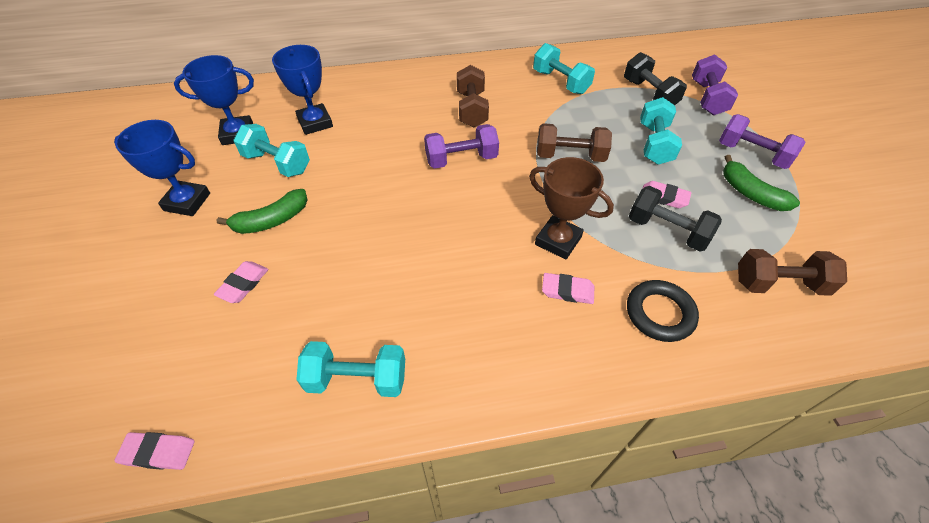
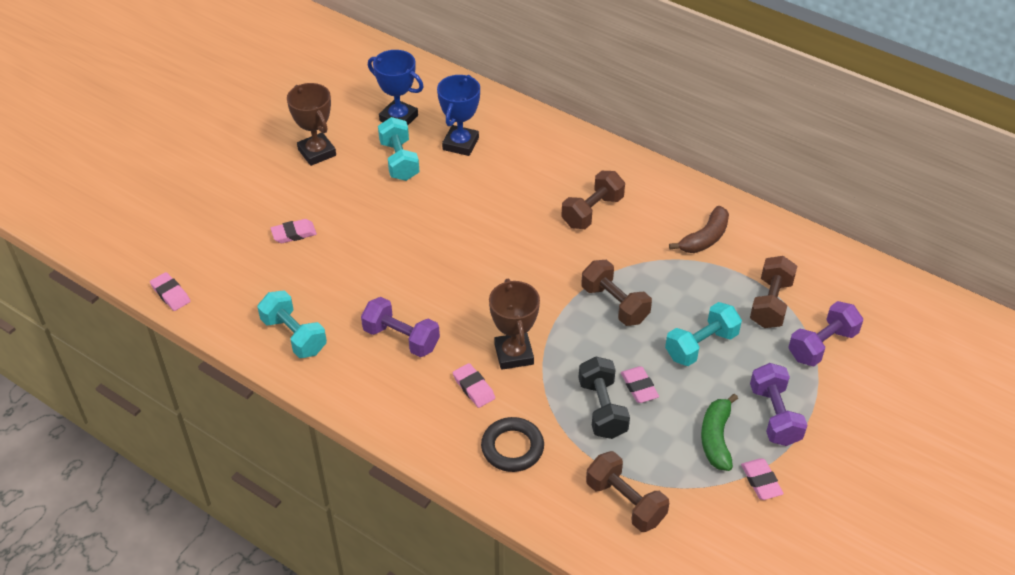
camera: 45 degrees right, 5 degrees down
blue trophy [114,120,210,216] -> brown trophy [287,83,336,166]
green banana [217,189,308,234] -> none
purple dumbbell [424,124,499,169] -> purple dumbbell moved to [361,297,440,357]
turquoise dumbbell [533,43,595,94] -> brown banana [669,206,729,253]
black dumbbell [624,52,687,105] -> brown dumbbell [750,256,797,328]
none -> pink eraser [741,458,784,500]

